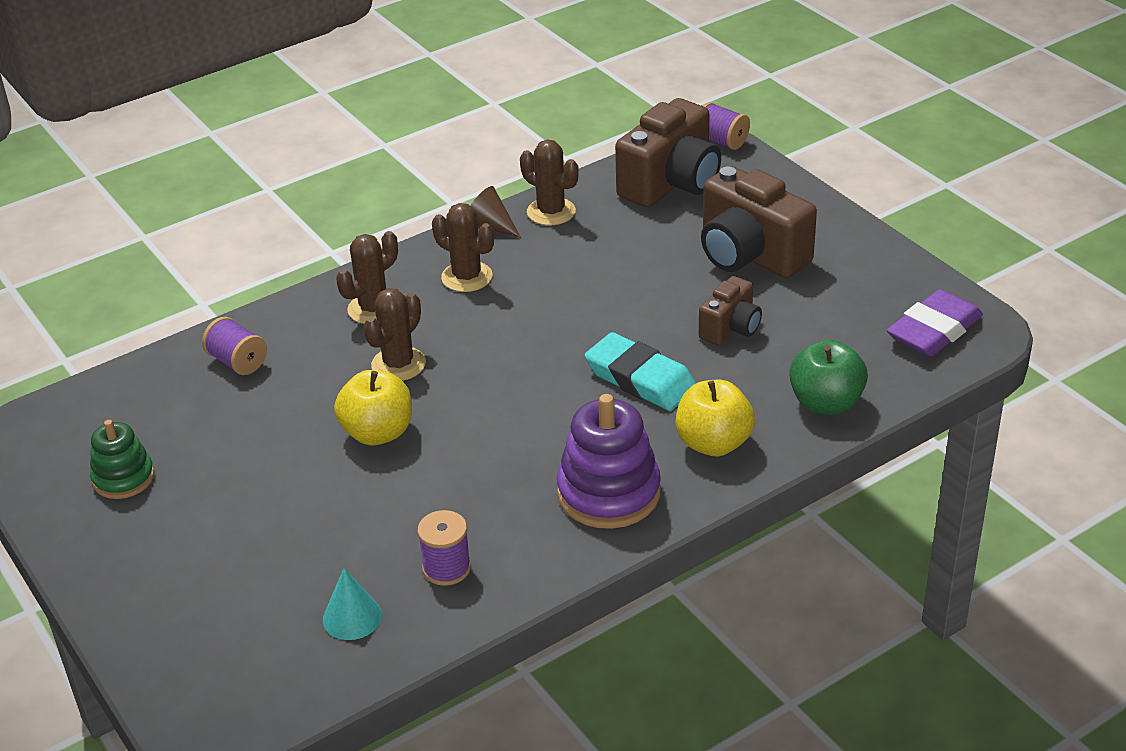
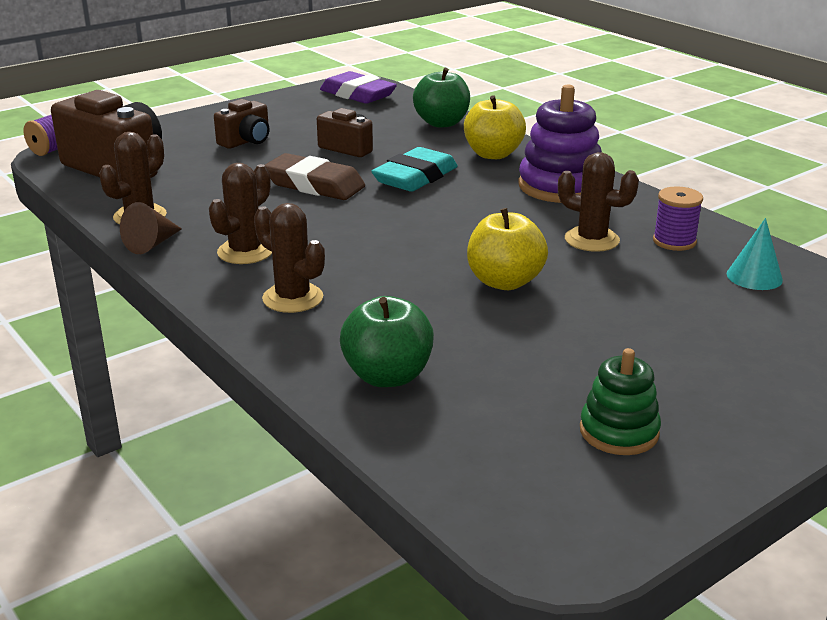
camera: 95 degrees left, 10 degrees down
purple spool [202,317,267,375] -> green apple [340,296,434,387]
brown cactus [363,288,426,381] -> brown cactus moved to [558,152,639,252]
brown camera [701,166,817,278] -> brown camera [214,99,269,148], size x0.55
none -> brown eraser [265,153,365,200]

